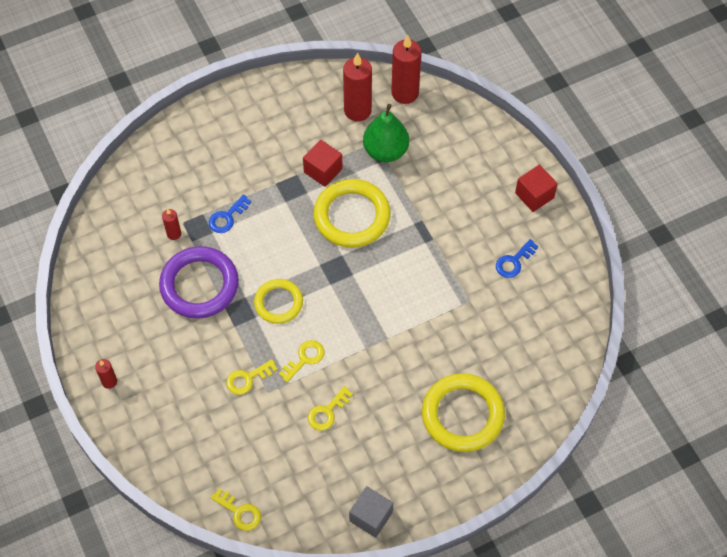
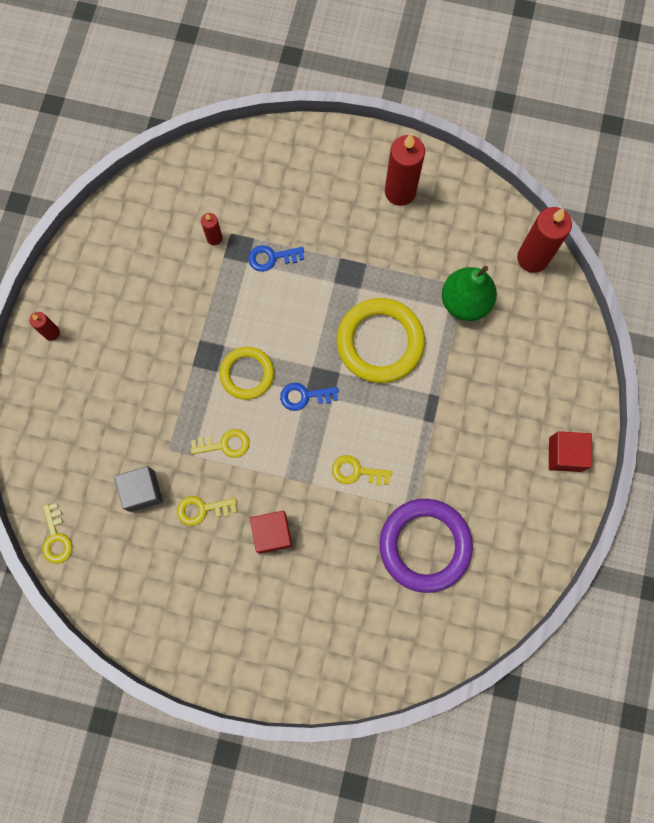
camera: 40 degrees right, 15 degrees up
purple ring [159,246,239,319] -> purple ring moved to [379,499,473,593]
yellow key [226,359,278,395] -> yellow key moved to [332,455,392,485]
red cube [303,139,343,187] -> red cube moved to [250,511,292,554]
red candle [343,53,372,121] -> red candle moved to [385,134,425,206]
grey cube [349,486,393,538] -> grey cube moved to [114,466,163,512]
yellow ring [422,373,505,452] -> none
blue key [496,239,538,278] -> blue key moved to [280,383,339,411]

